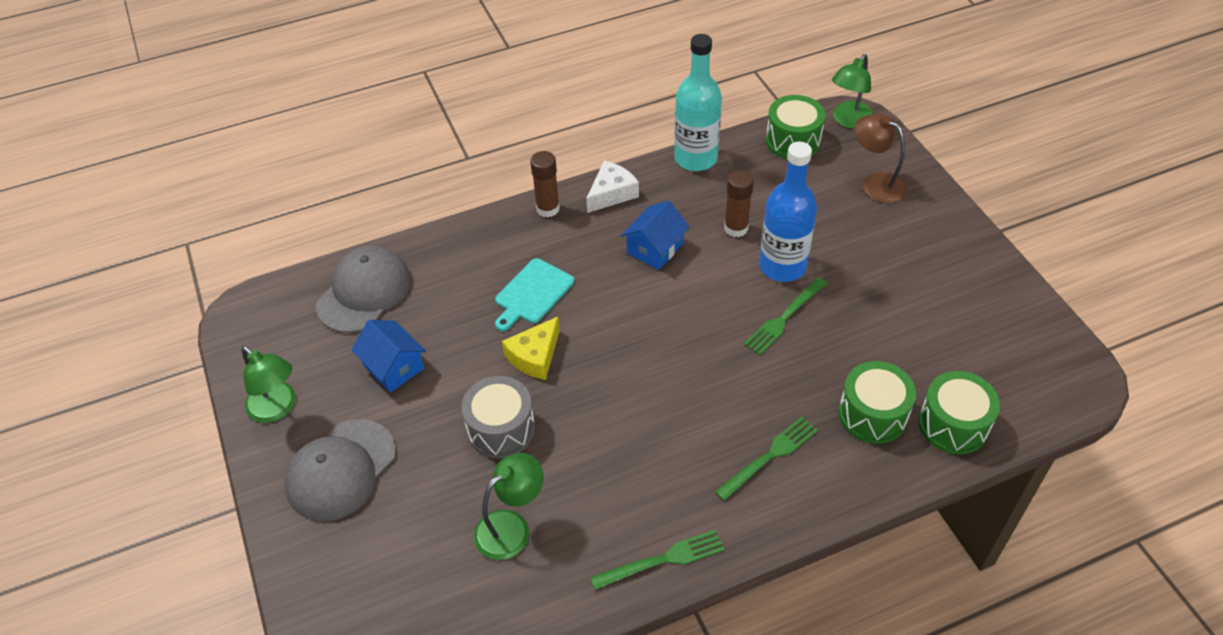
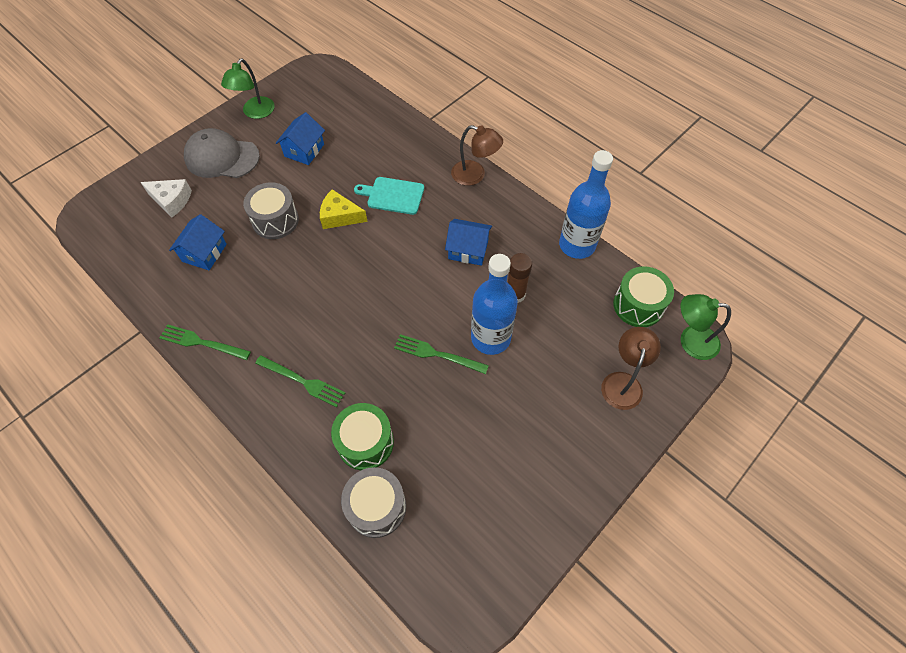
camera: 65 degrees right, 10 degrees up
grey cap [316,246,411,333] -> none
green lamp [474,453,544,560] -> blue house [169,214,227,270]
brown glue stick [530,151,560,217] -> brown lamp [451,125,503,186]
white cheese [586,160,639,213] -> white cheese moved to [141,179,192,218]
green fork [590,530,725,590] -> green fork turned 150 degrees clockwise [159,324,251,360]
turquoise bottle [674,34,722,171] -> blue bottle [559,150,613,259]
green drum [918,371,1000,455] -> grey drum [341,467,406,538]

